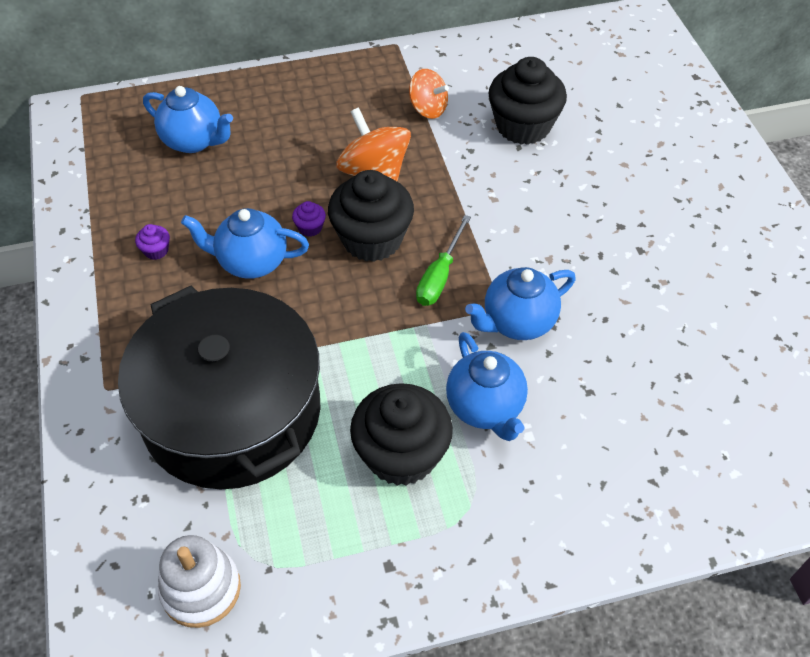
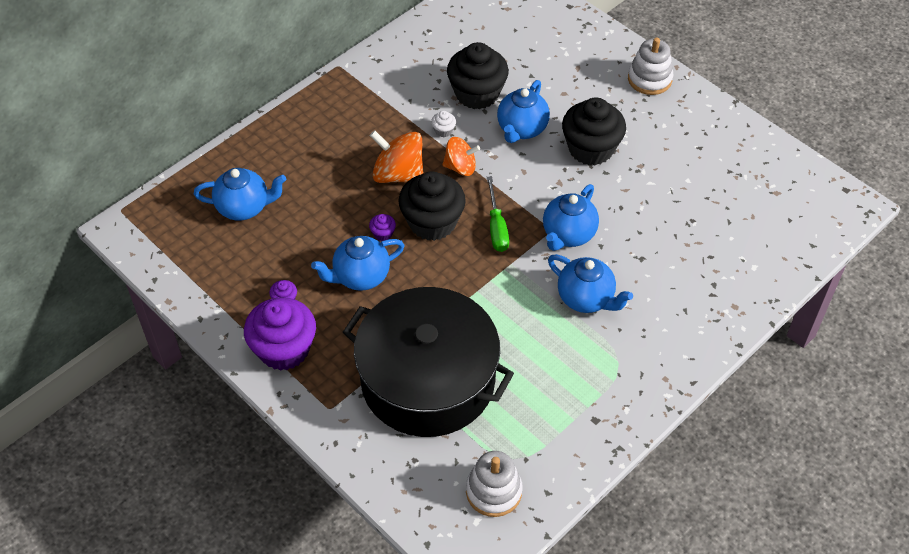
camera: 30 degrees left, 0 degrees up
black cupcake [350,383,453,486] -> black cupcake moved to [562,98,626,166]
orange spinning top [409,69,449,119] -> orange spinning top moved to [442,137,480,176]
none -> purple cupcake [244,297,316,371]
none -> white cupcake [431,111,456,137]
none -> blue teapot [497,80,550,143]
none -> white stacking toy [628,38,673,95]

